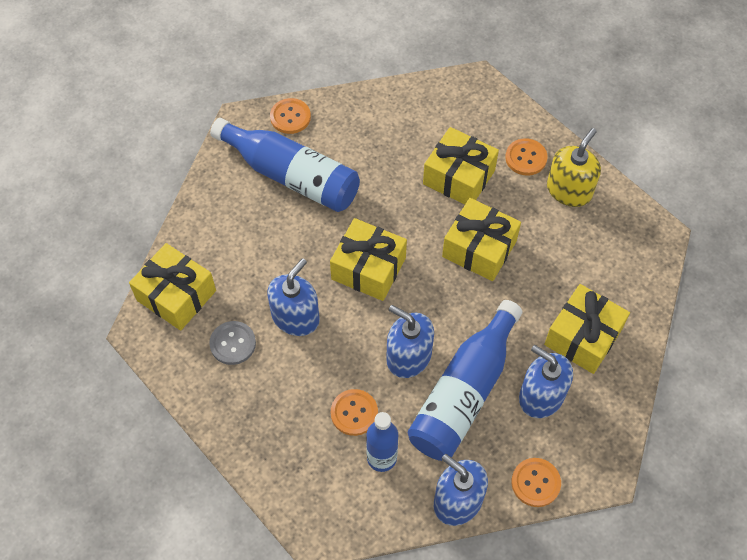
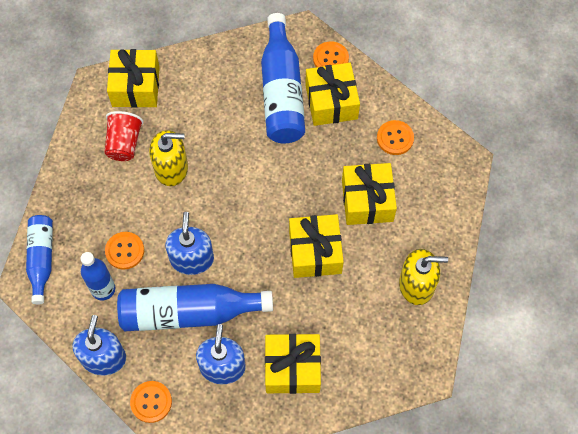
camera: 55 degrees right, 5 degrees up
grey button [209,321,256,365] -> red cup [104,111,144,161]
blue soap dispenser [267,258,320,336] -> yellow soap dispenser [149,130,188,186]
yellow gift [330,218,407,301] -> yellow gift moved to [305,63,360,126]
orange button [505,138,548,176] -> orange button moved to [377,120,414,155]
none -> blue bottle [26,215,53,304]

